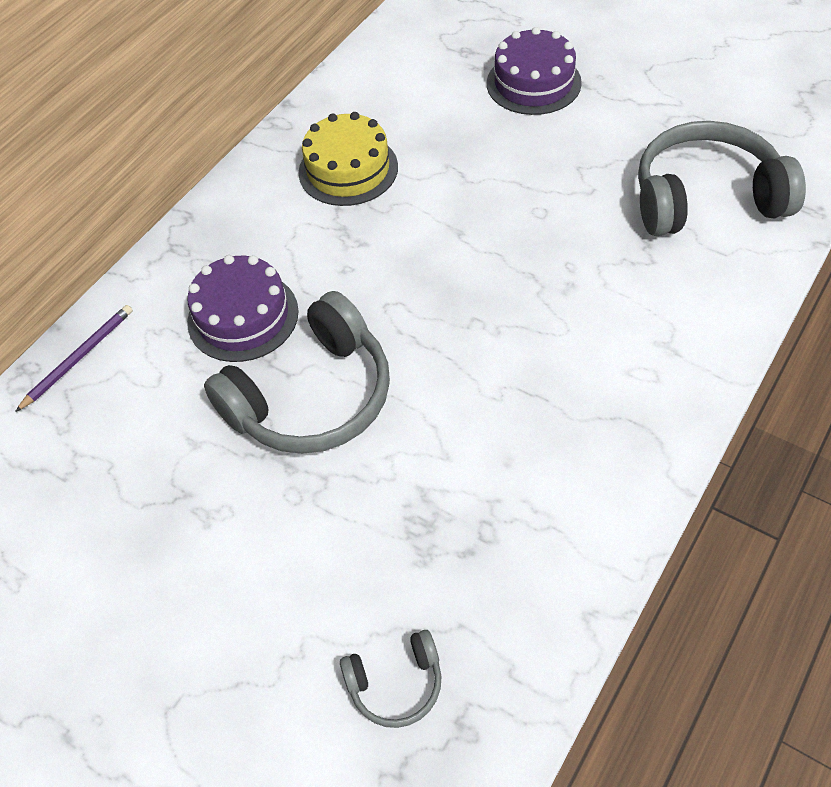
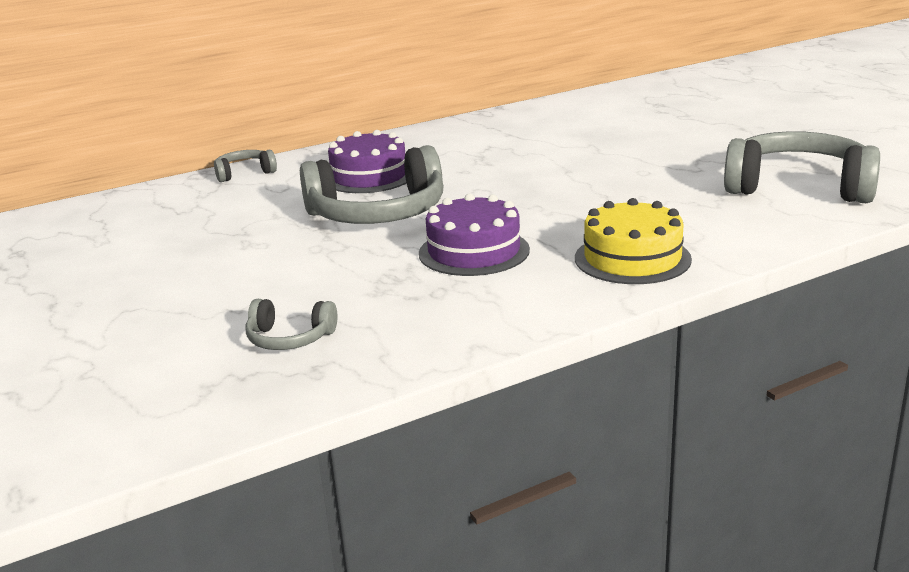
camera: 25 degrees right, 30 degrees down
purple pencil [15,305,133,412] -> grey headphones [214,150,277,182]
yellow cake [298,112,398,206] -> yellow cake moved to [575,198,692,284]
purple cake [487,27,582,115] -> purple cake moved to [419,193,530,276]

